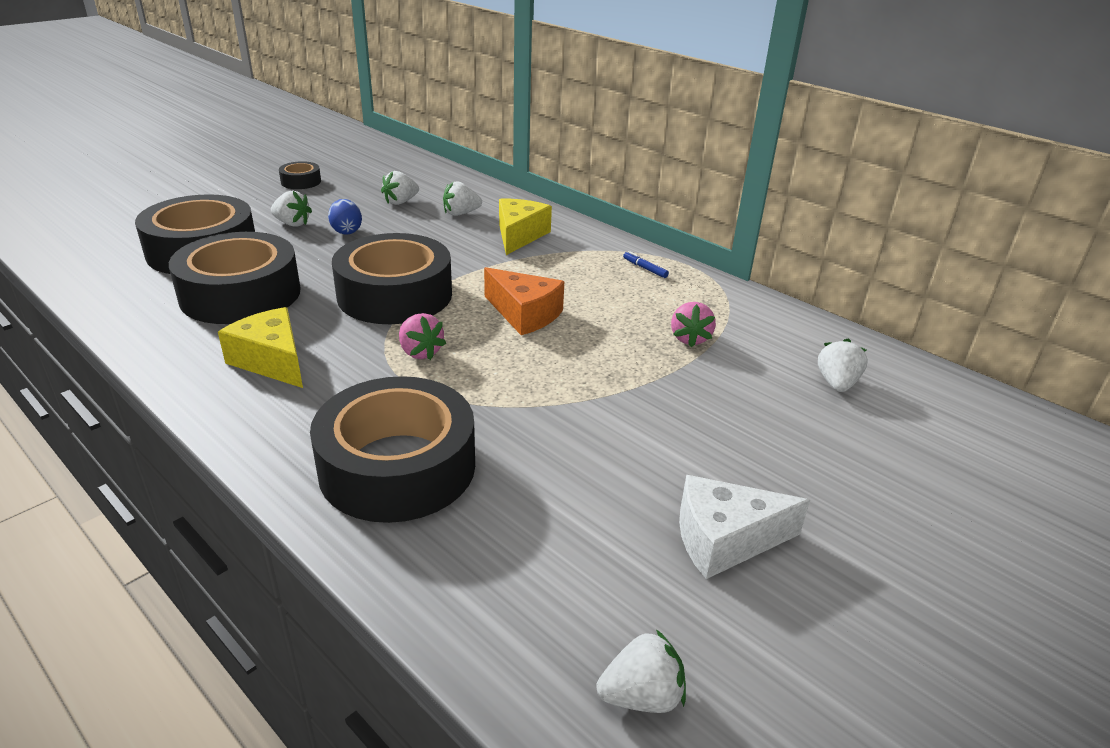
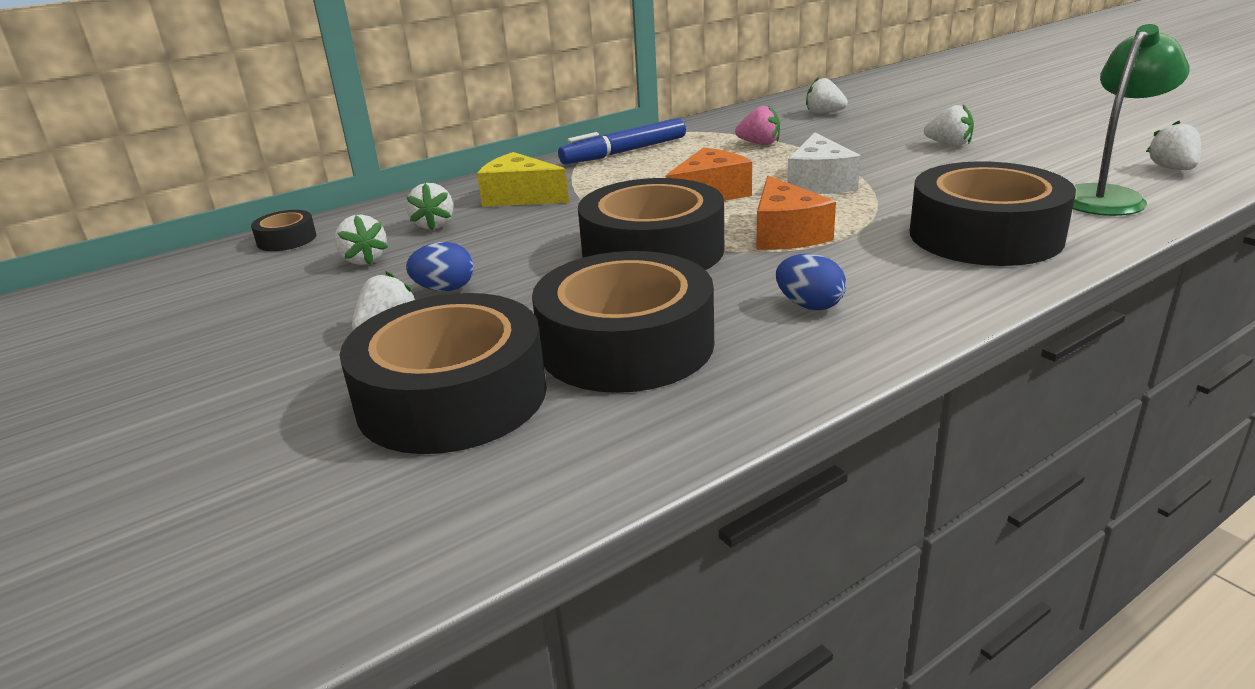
camera: 75 degrees left, 5 degrees down
yellow cheese [218,307,303,388] -> blue egg [776,254,846,310]
black tape [279,161,321,189] -> black tape moved to [251,210,316,251]
pink strawberry [399,313,446,360] -> orange cheese [756,176,836,250]
blue marker [623,251,669,278] -> blue marker [558,118,686,164], size x2.50
white cheese [679,475,810,579] -> white cheese moved to [787,132,861,194]
none -> white strawberry [924,105,974,146]
none -> green lamp [1073,24,1189,216]

